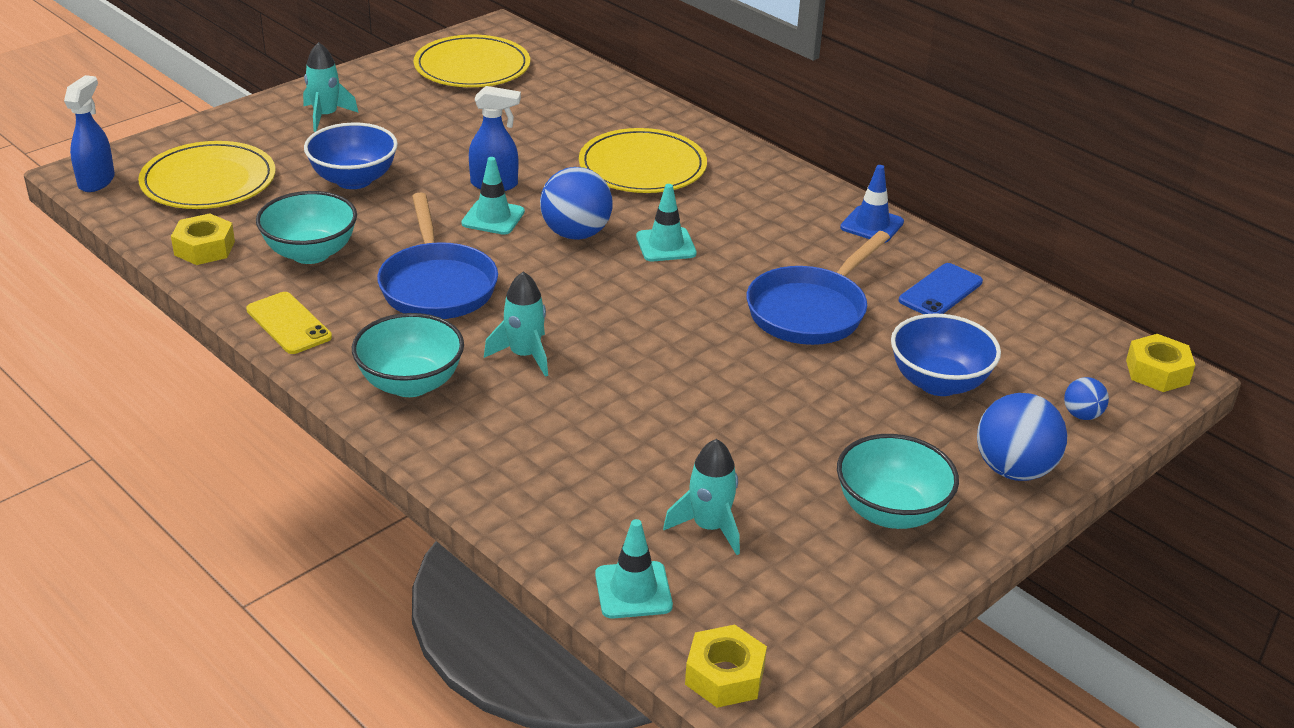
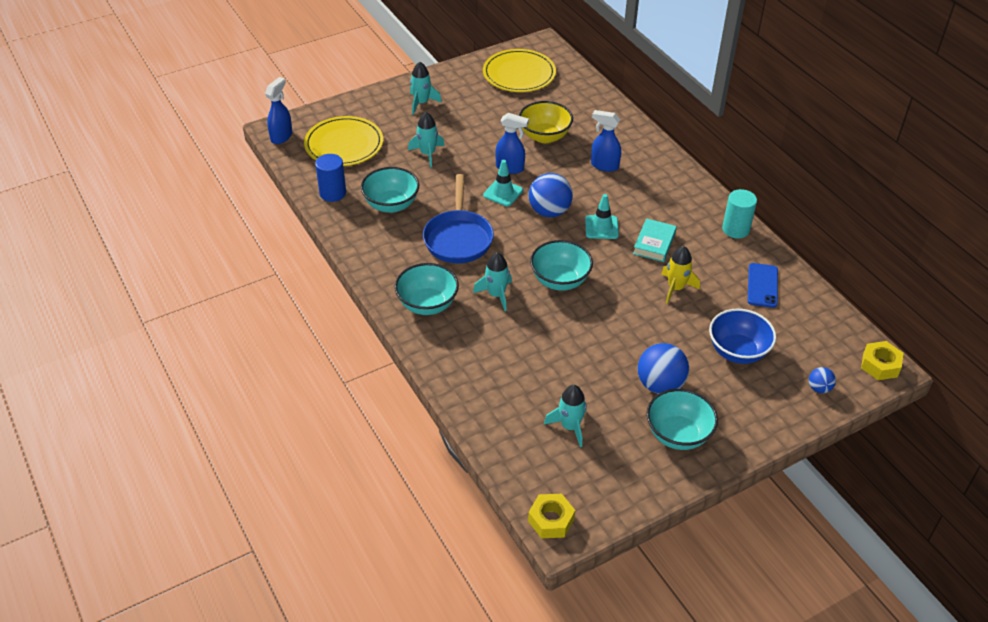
camera: 15 degrees right, 10 degrees up
yellow nut [171,213,235,265] -> blue cylinder [315,154,346,202]
yellow phone [246,292,332,354] -> none
blue bowl [304,122,398,189] -> turquoise rocket [408,112,444,167]
yellow plate [579,128,707,193] -> blue spray bottle [591,110,621,172]
turquoise traffic cone [595,519,673,619] -> none
blue pan [747,231,890,345] -> yellow rocket [662,246,700,304]
blue traffic cone [840,165,904,243] -> turquoise cylinder [722,189,757,238]
blue phone [899,263,983,314] -> blue phone turned 45 degrees counterclockwise [748,263,778,308]
blue ball [977,393,1067,481] -> blue ball moved to [637,343,689,394]
none -> yellow bowl [519,101,573,143]
none -> turquoise bowl [530,240,593,291]
none -> turquoise book [633,218,677,262]

